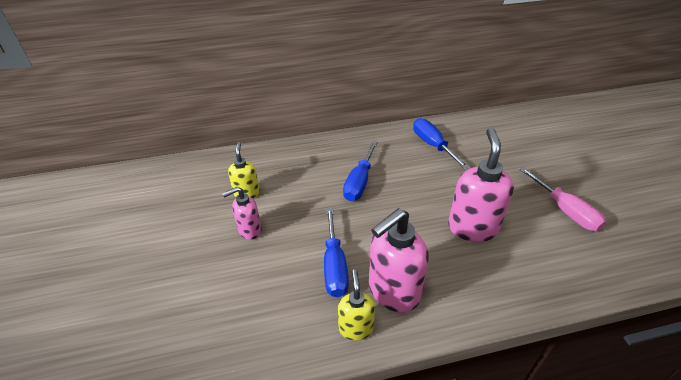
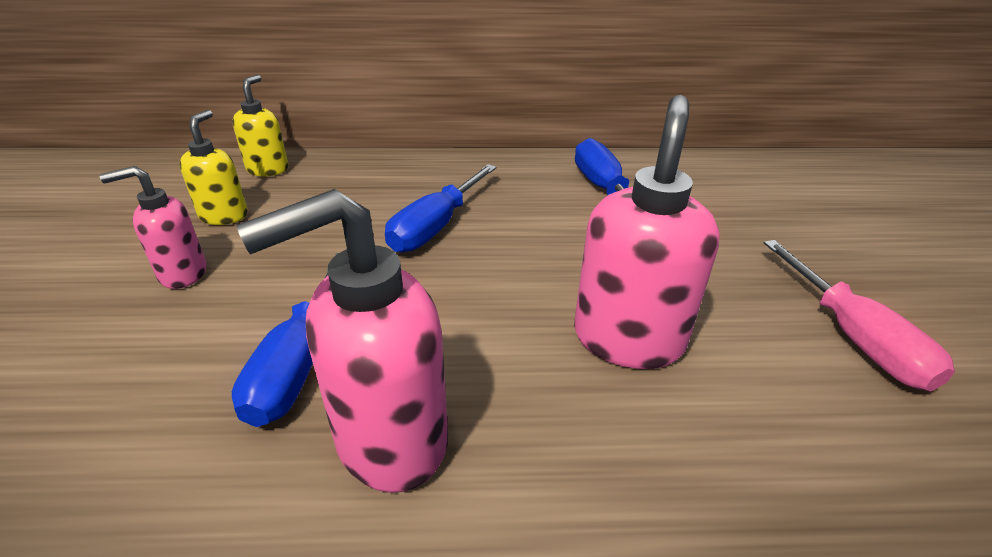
camera: 10 degrees right, 5 degrees down
yellow soap dispenser [338,269,375,341] -> yellow soap dispenser moved to [232,75,288,176]

